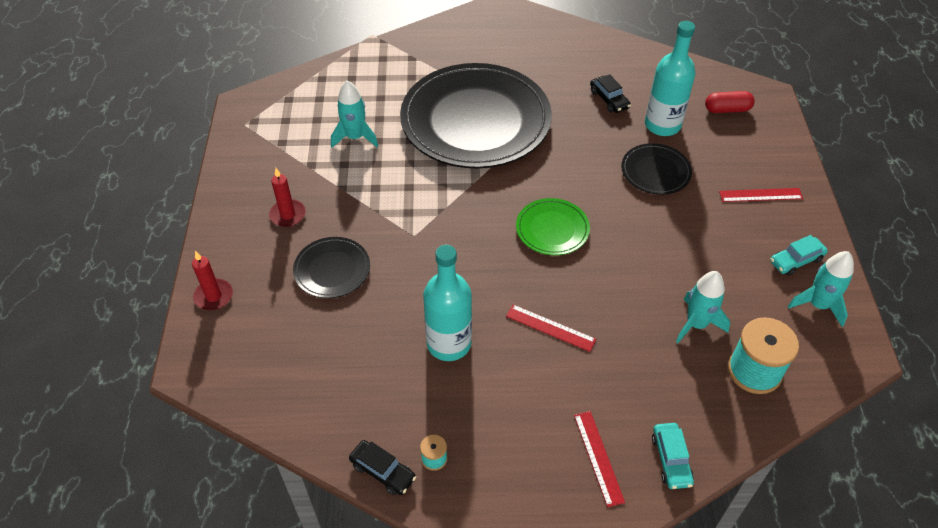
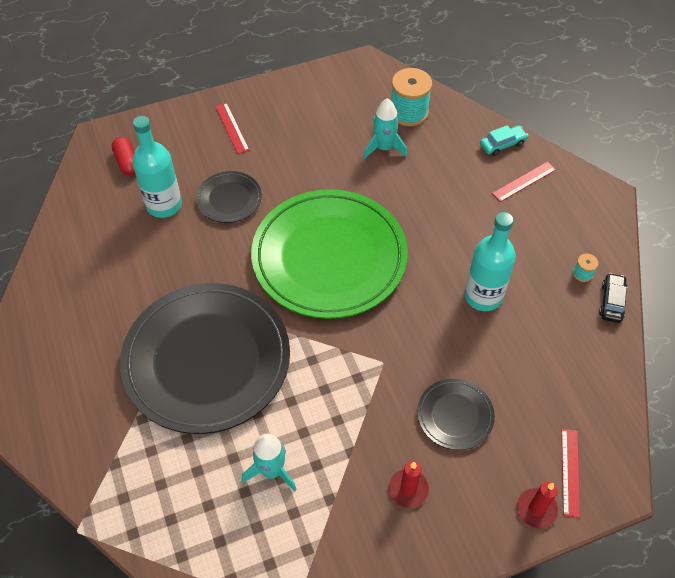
camera: 110 degrees left, 5 degrees up
red ruler [506,305,596,352] -> red ruler moved to [562,429,580,518]
green plate [516,198,590,255] -> green plate [251,189,408,319], size x2.26
black car [590,74,631,113] -> none
turquoise car [770,235,828,276] -> none
turquoise rocket [788,251,854,327] -> none

